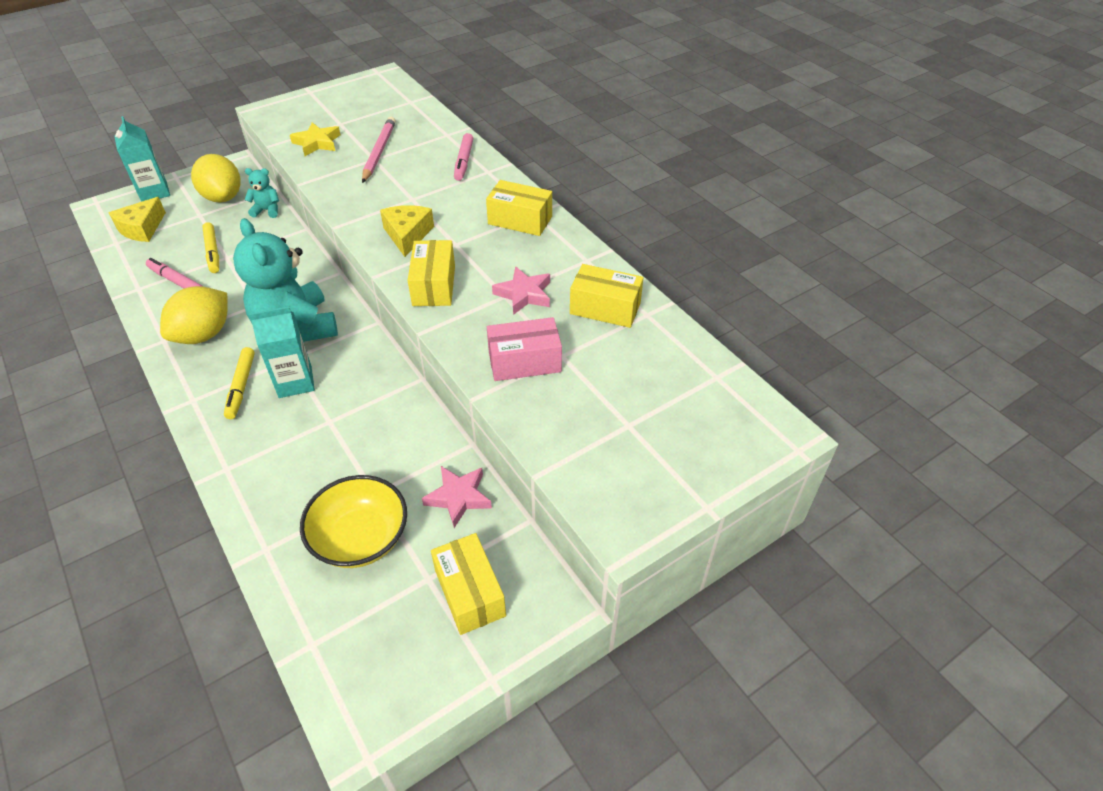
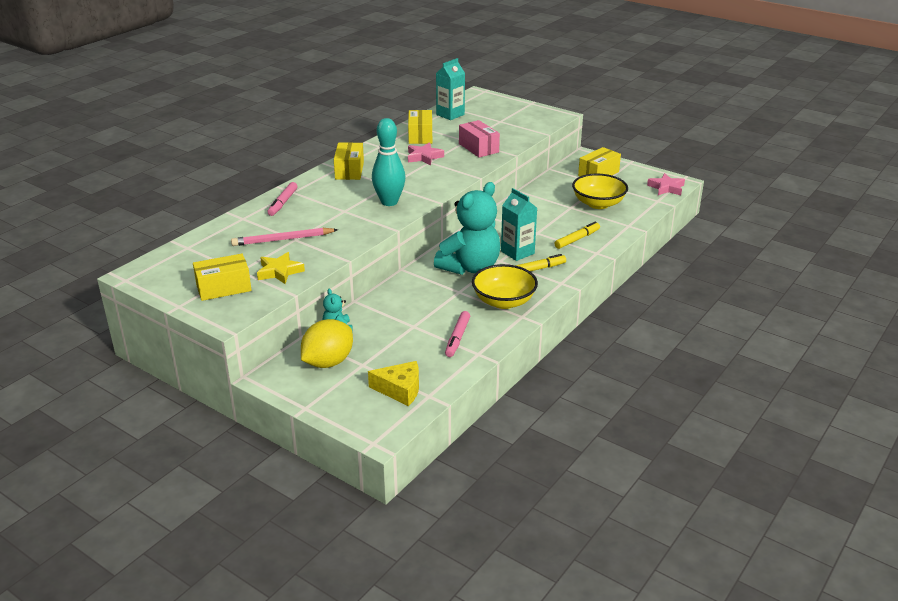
camera: 110 degrees left, 15 degrees down
turquoise carton [114,116,170,202] -> turquoise carton moved to [436,58,465,120]
yellow lemon [160,286,228,344] -> yellow bowl [472,264,538,309]
yellow marker [202,222,219,273] -> yellow marker moved to [554,222,600,249]
yellow cheese [380,205,434,257] -> turquoise bowling pin [372,118,406,206]
yellow box [408,240,455,306] -> yellow box moved to [193,254,252,301]
pink star [422,466,492,528] -> pink star moved to [647,173,685,195]
pink marker [454,133,473,181] -> pink marker turned 120 degrees clockwise [268,182,298,216]

